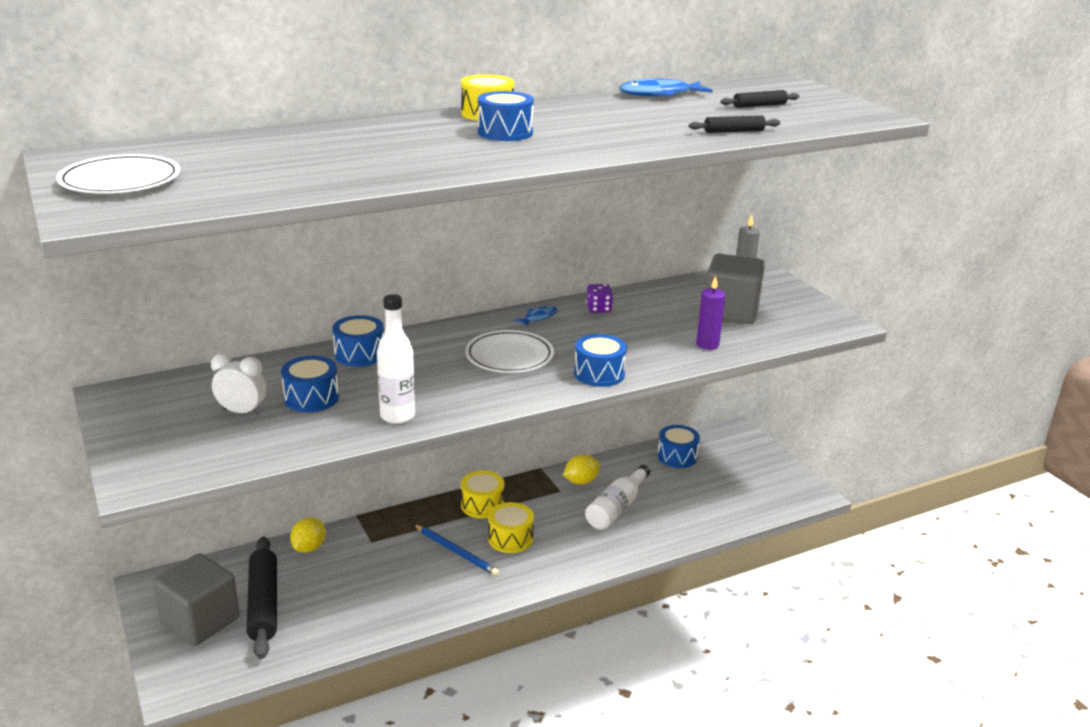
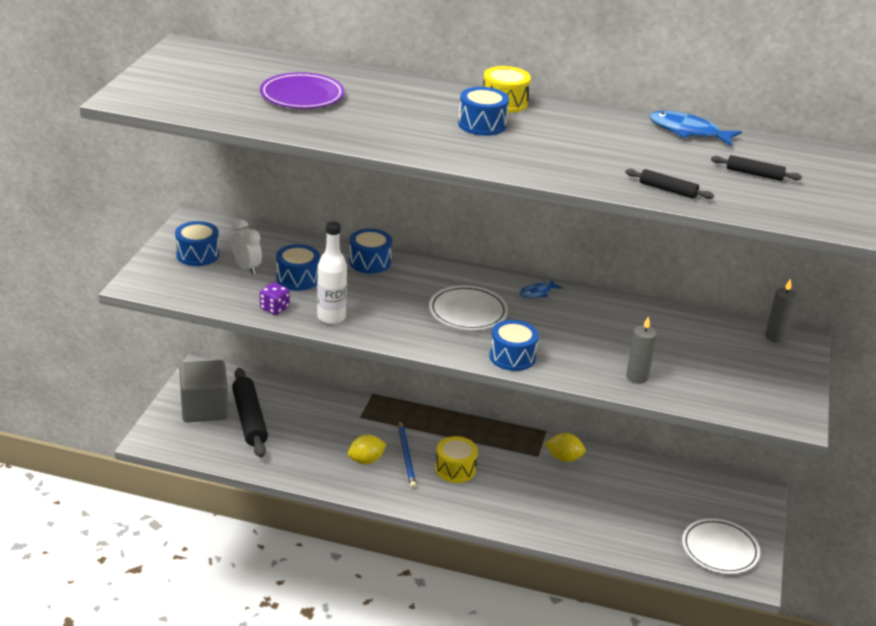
camera: 40 degrees right, 5 degrees up
white plate [57,154,180,193] -> white plate moved to [682,518,760,574]
black rolling pin [247,537,277,659] -> black rolling pin turned 45 degrees counterclockwise [232,368,268,458]
yellow lemon [290,517,326,553] -> yellow lemon moved to [348,435,386,464]
yellow drum [461,471,504,519] -> none
blue fish [514,305,558,326] -> blue fish turned 150 degrees clockwise [519,280,563,298]
white bottle [585,465,650,530] -> none
purple dice [586,284,613,313] -> purple dice moved to [260,282,290,315]
blue drum [657,425,700,468] -> blue drum moved to [175,221,219,266]
purple candle [696,276,725,350] -> grey candle [626,316,657,384]
grey cube [705,254,765,324] -> none
none -> purple plate [260,72,345,109]

